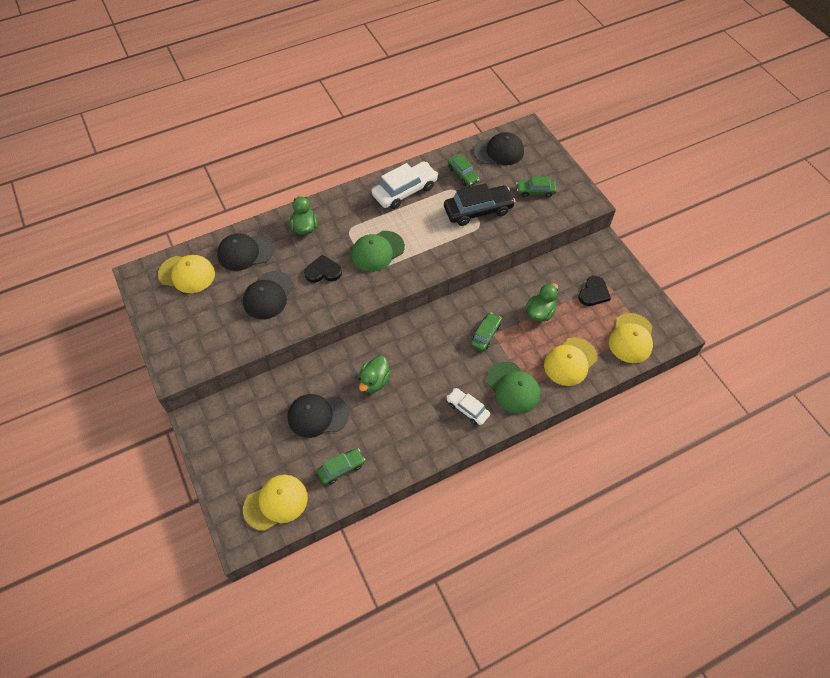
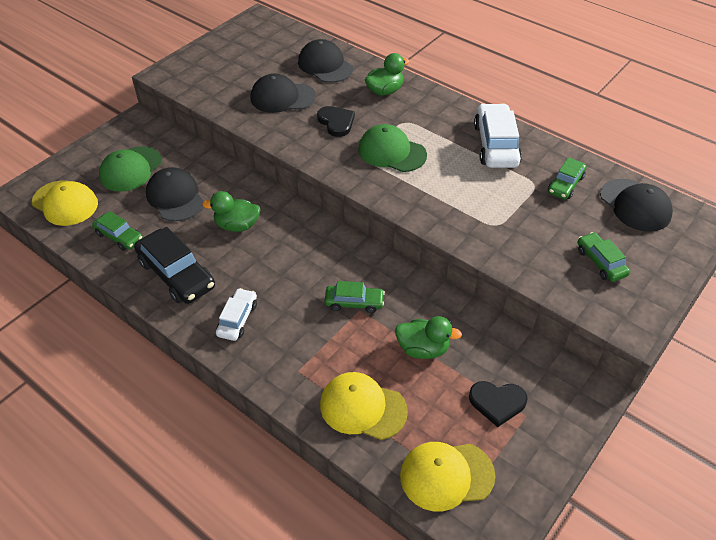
camera: 65 degrees right, 10 degrees down
yellow cap [158,255,215,293] -> none
white car [372,161,438,209] -> white car turned 120 degrees counterclockwise [474,103,522,168]
black car [444,183,515,226] -> black car moved to [134,227,215,304]
green cap [486,362,540,414] -> green cap moved to [99,146,162,192]

